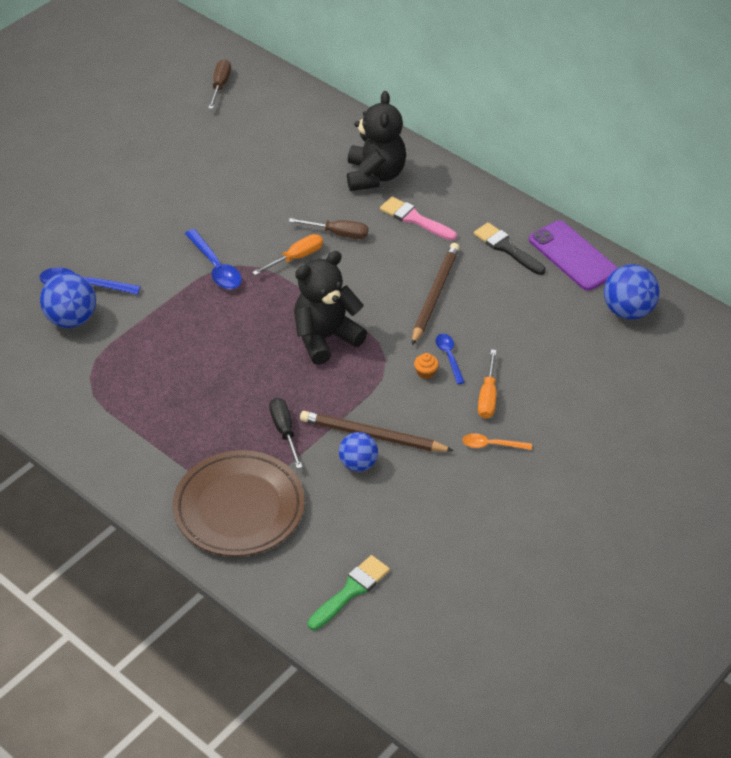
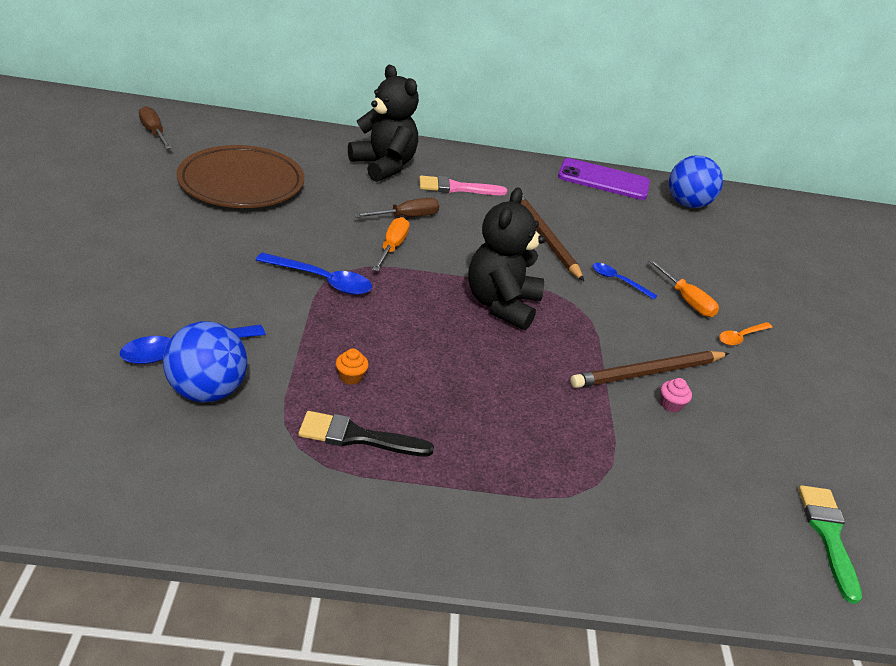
camera: 45 degrees left, 10 degrees down
brown plate [173,450,305,556] -> brown plate moved to [176,145,304,208]
black screwdriver [269,398,303,469] -> none
blue ball [339,432,378,472] -> pink cupcake [660,378,692,412]
orange cupcake [414,353,439,379] -> orange cupcake moved to [336,348,369,385]
black brush [474,222,545,275] -> black brush moved to [298,411,434,456]

